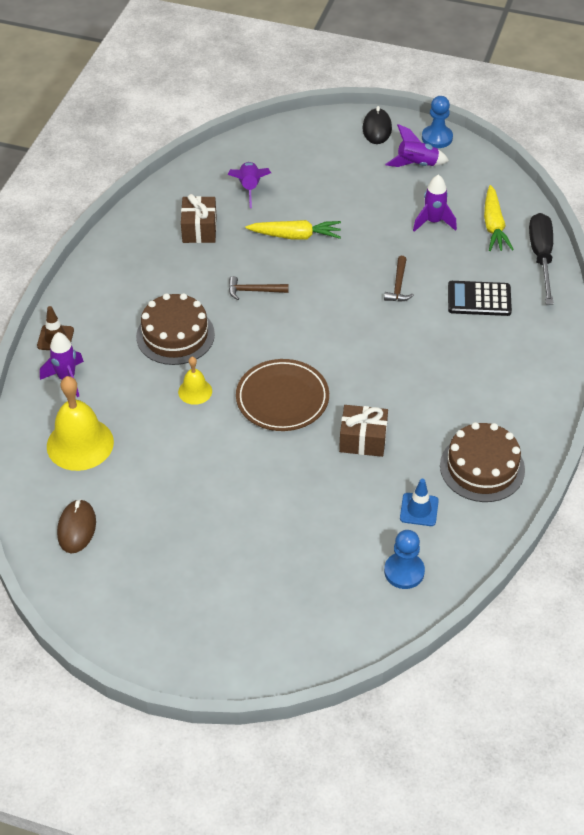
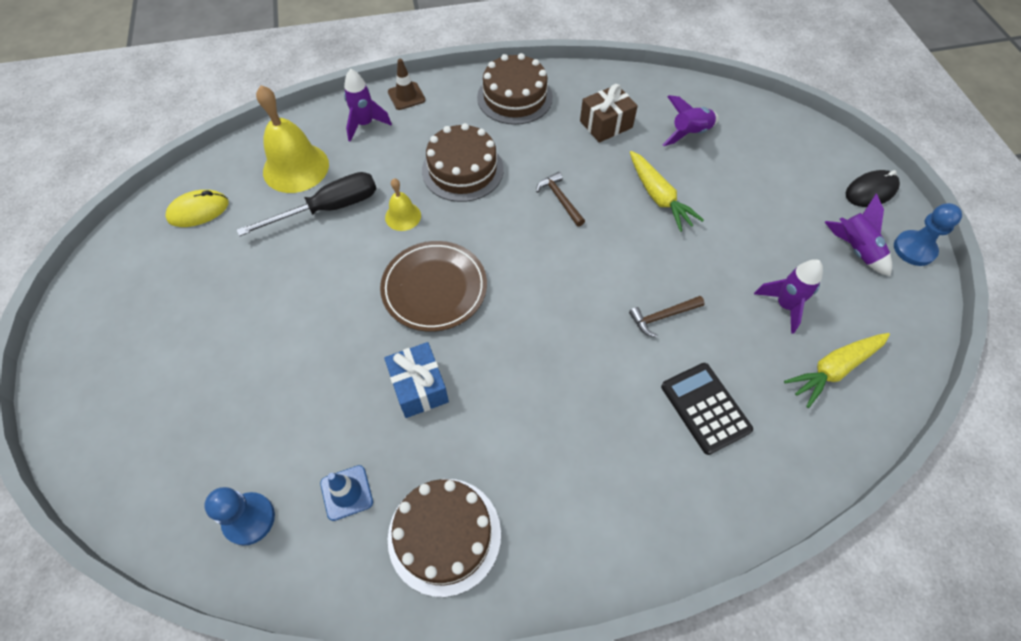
camera: 60 degrees right, 10 degrees up
brown mouse [57,499,96,553] -> yellow mouse [165,190,229,227]
brown gift [339,405,388,457] -> blue gift [384,342,449,418]
black screwdriver [529,213,554,304] -> black screwdriver moved to [237,172,376,236]
none -> brown cake [477,53,553,125]

